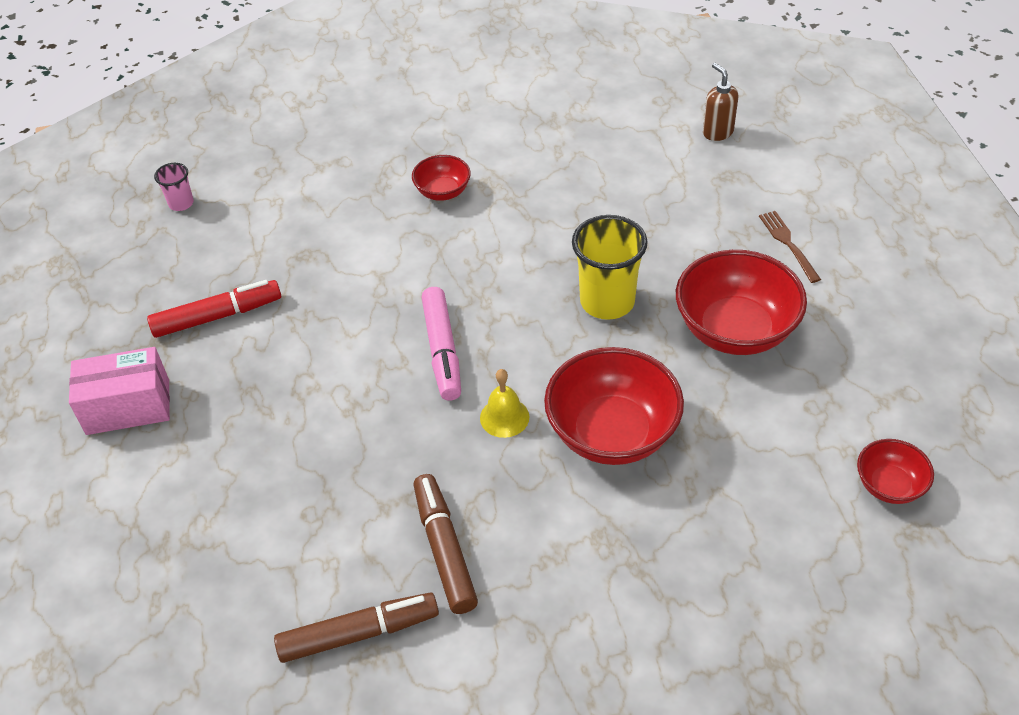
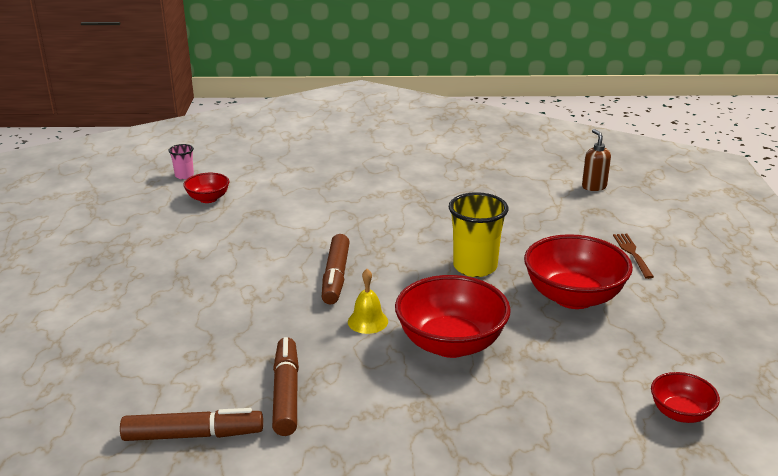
camera: 10 degrees right, 20 degrees down
pink box [69,347,170,435] -> none
red marker [147,280,281,338] -> none
red bowl [412,155,471,201] -> red bowl moved to [183,173,229,203]
pink marker [421,287,461,401] -> brown marker [322,234,350,304]

